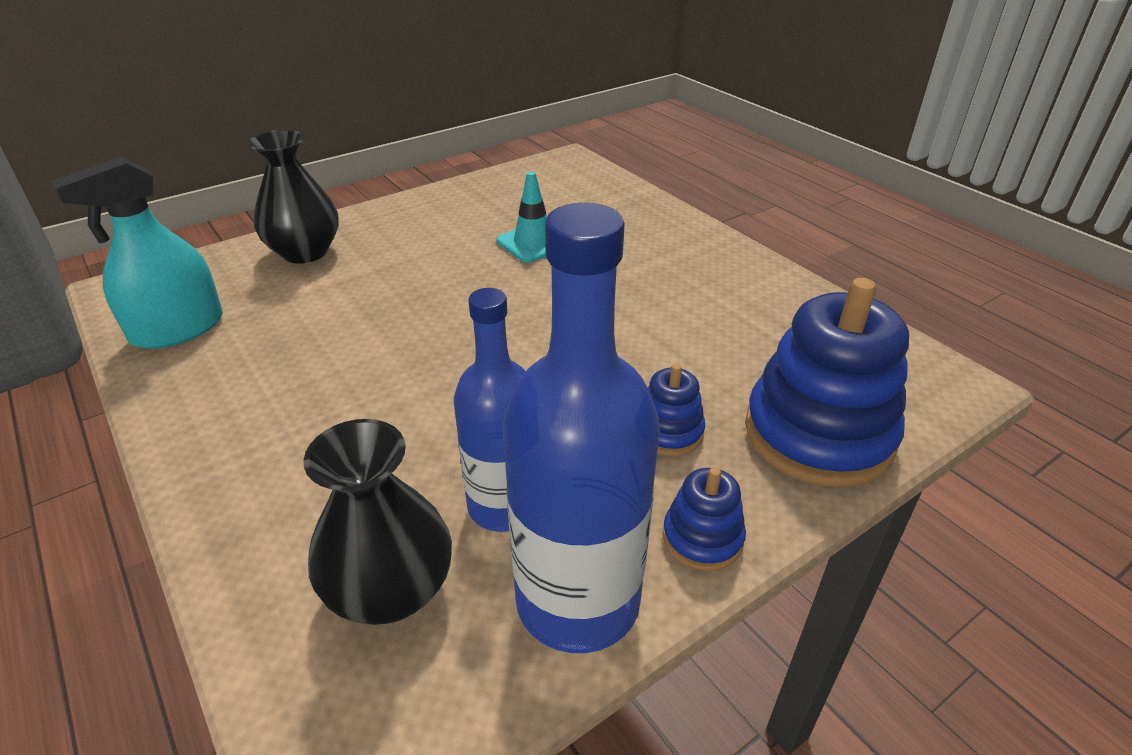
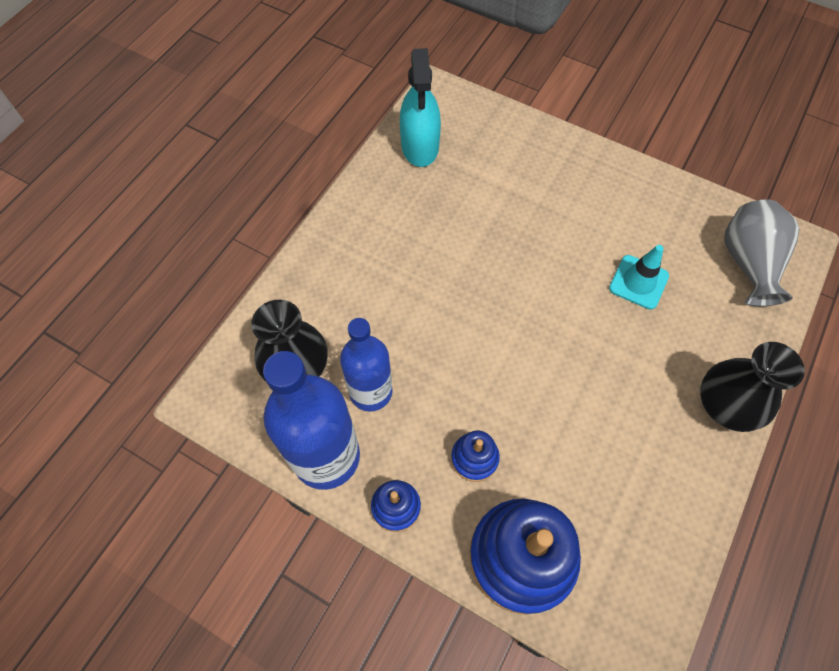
camera: 65 degrees right, 25 degrees up
turquoise spray bottle [52,157,223,349] -> turquoise spray bottle turned 120 degrees counterclockwise [400,48,441,167]
black vase [248,130,339,264] -> black vase moved to [700,342,805,432]
none -> grey vase [724,200,799,306]

